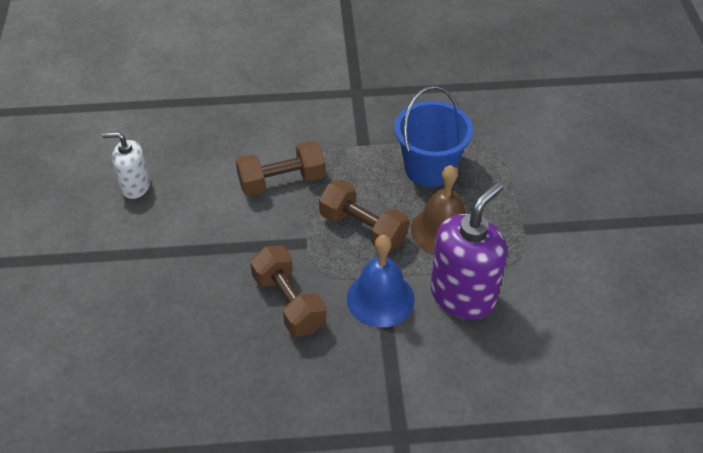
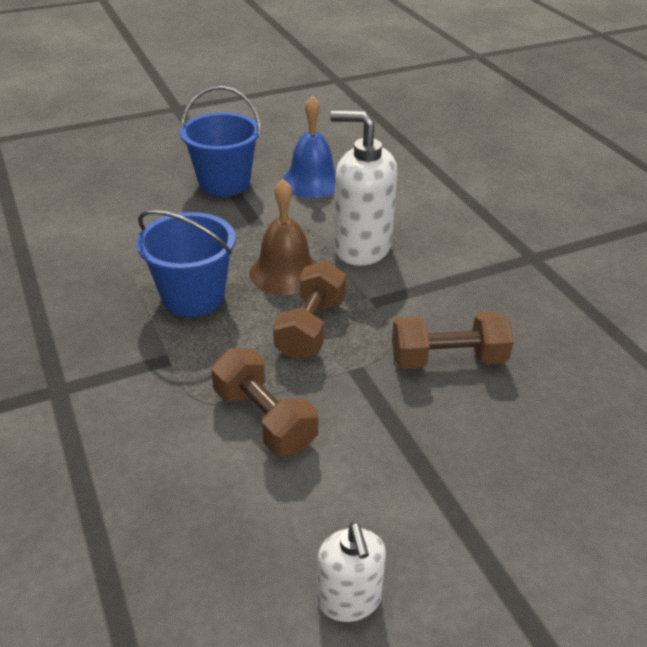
camera: 110 degrees left, 10 degrees down
brown dumbbell [250,246,326,336] -> brown dumbbell turned 45 degrees clockwise [392,312,514,369]
blue bell [347,235,415,327] -> blue bell moved to [283,95,336,198]
purple soap dispenser [431,182,507,319] -> white soap dispenser [330,111,397,266]
none -> blue bucket [180,86,261,197]

